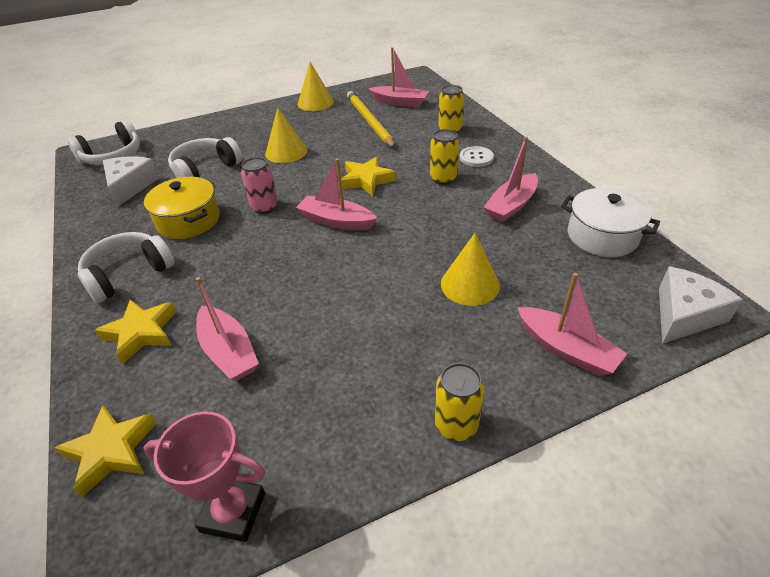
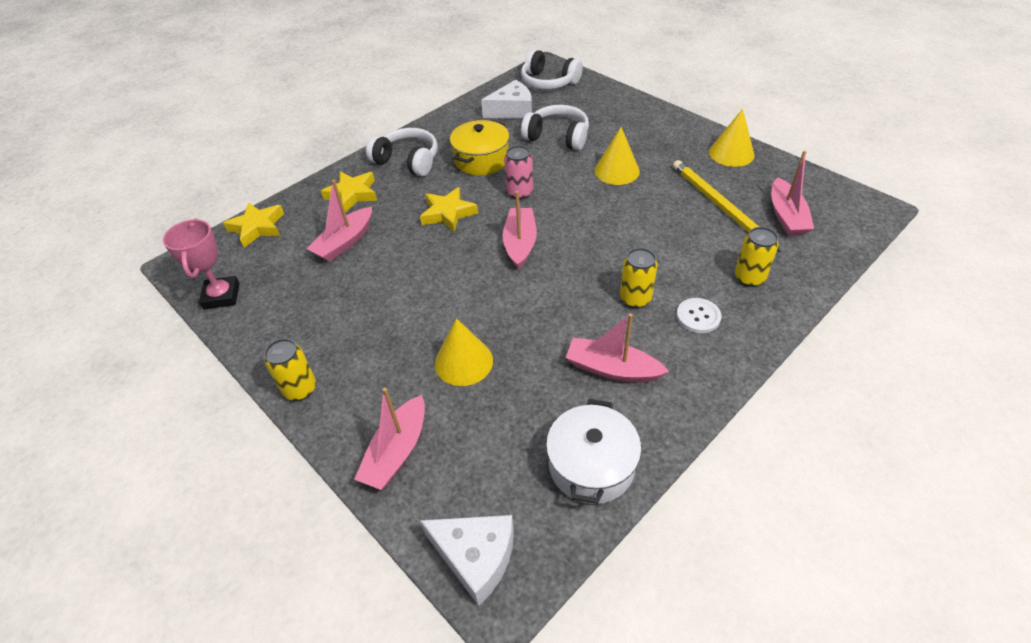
camera: 70 degrees right, 5 degrees up
yellow star [341,157,396,196] -> yellow star moved to [420,187,478,232]
yellow pencil [347,91,395,148] -> yellow pencil turned 75 degrees counterclockwise [673,160,781,252]

